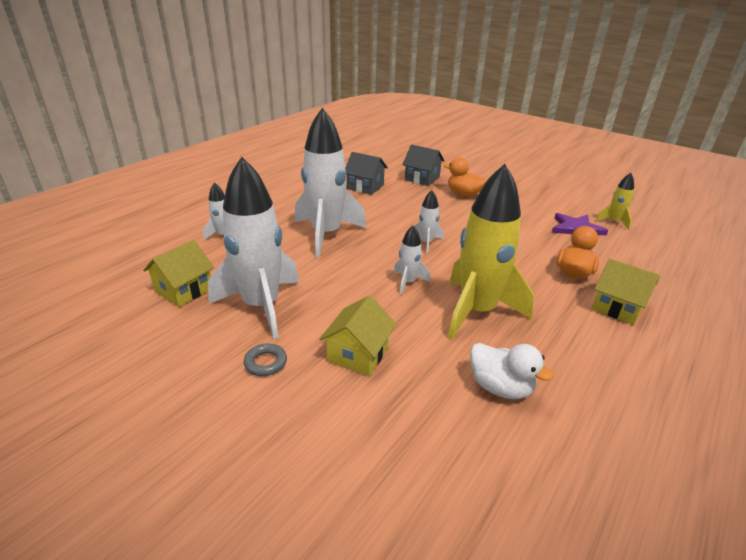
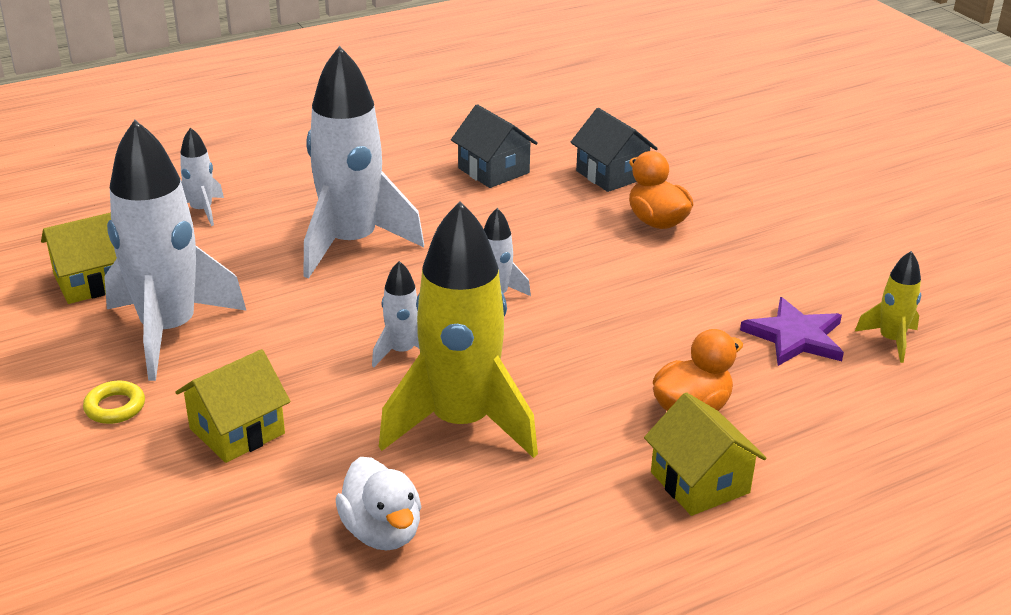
camera: 25 degrees right, 0 degrees up
grey ring [244,343,287,376] -> yellow ring [83,381,145,424]

